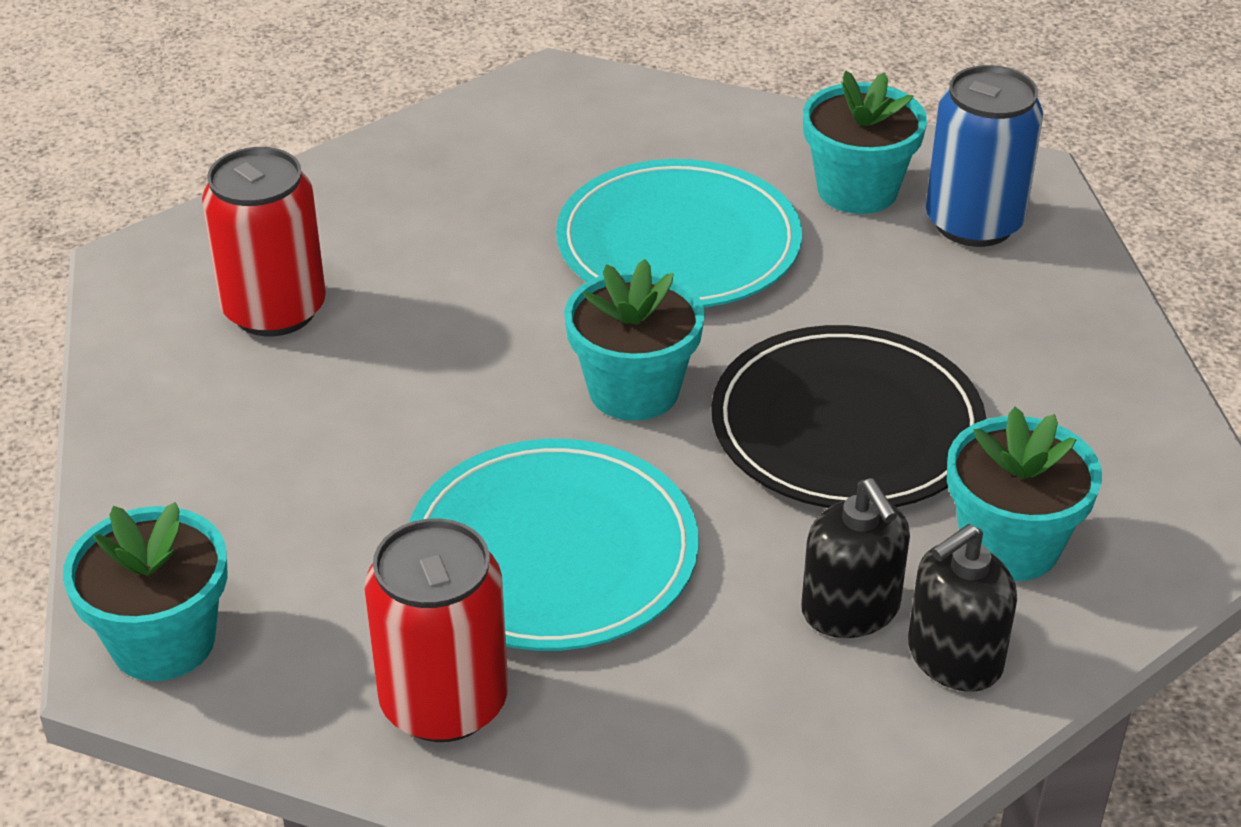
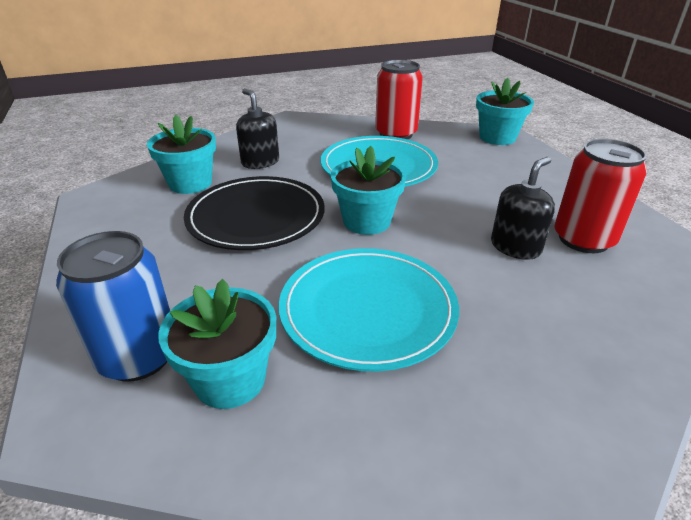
camera: 170 degrees right, 5 degrees down
black soap dispenser [908,524,1017,692] -> black soap dispenser moved to [491,157,555,260]

